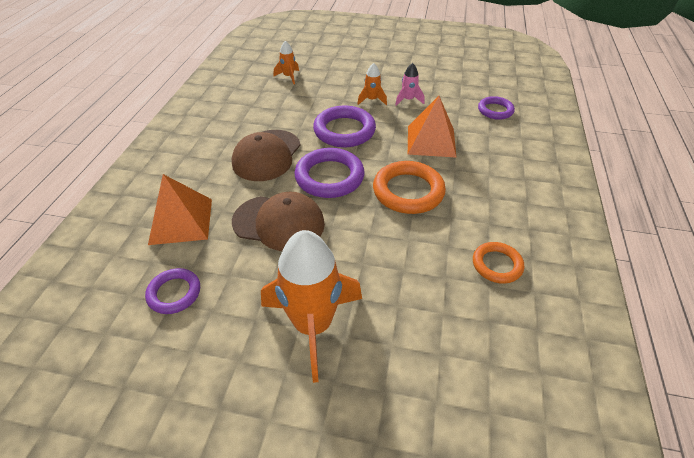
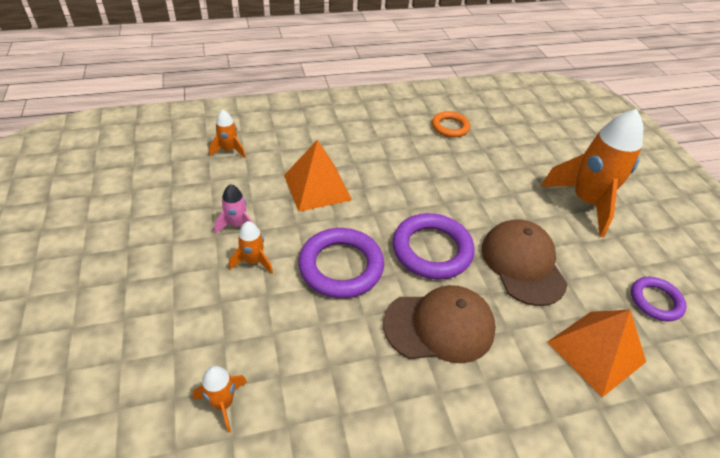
camera: 120 degrees left, 0 degrees up
orange ring [373,161,446,214] -> none
purple ring [478,96,515,120] -> orange rocket [209,110,246,158]

